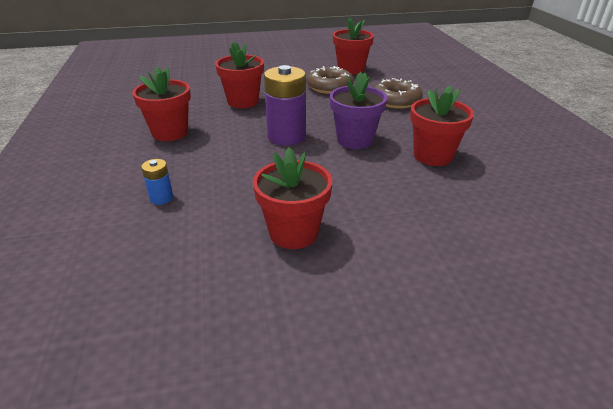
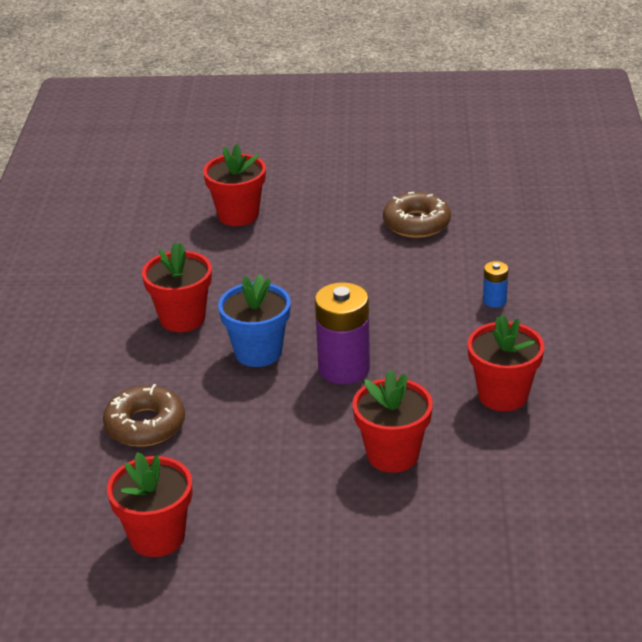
camera: 165 degrees left, 0 degrees up
red flower pot [253,147,332,249] -> red flower pot moved to [203,144,266,226]
brown donut [307,66,354,94] -> brown donut moved to [383,192,451,238]
purple flower pot [330,72,387,149] -> blue flower pot [218,274,291,367]

